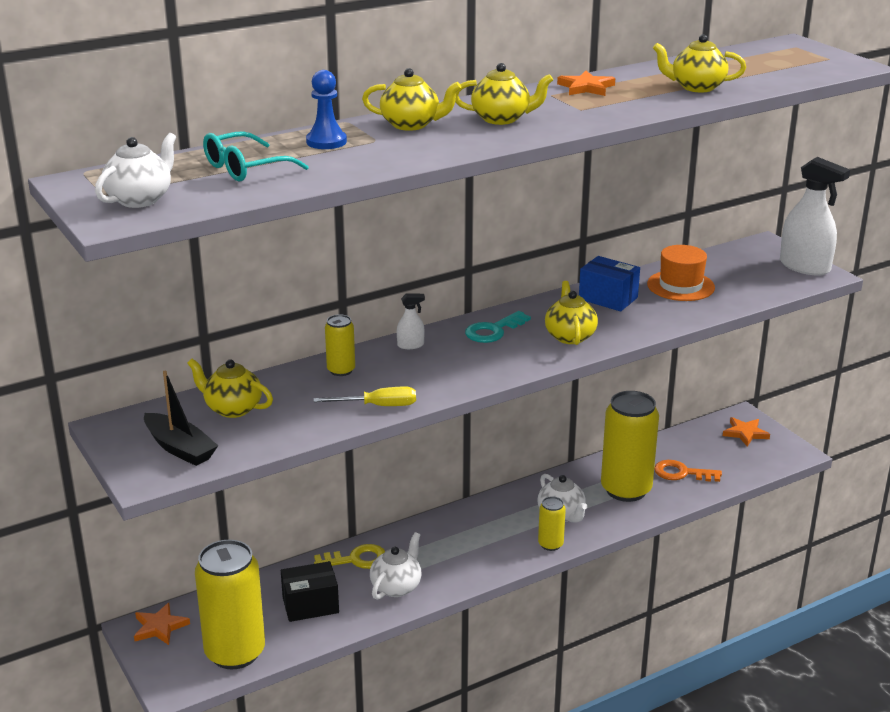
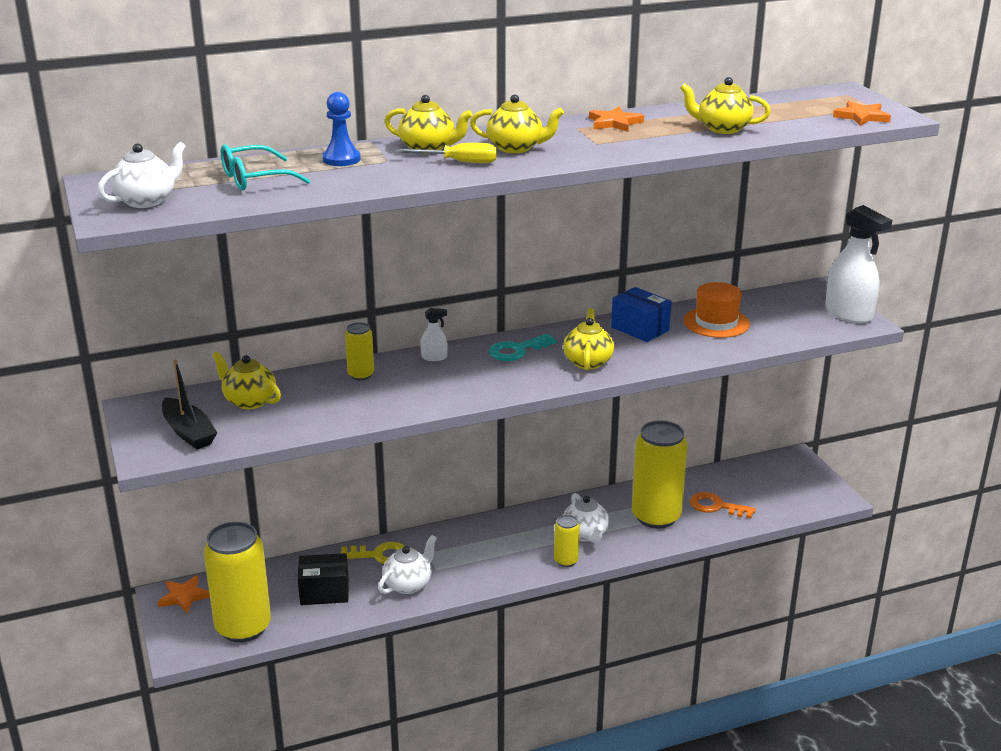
camera: 10 degrees right, 0 degrees up
yellow screwdriver [314,387,416,406] -> yellow screwdriver moved to [395,143,497,163]
orange star [723,417,770,446] -> orange star moved to [833,101,891,126]

